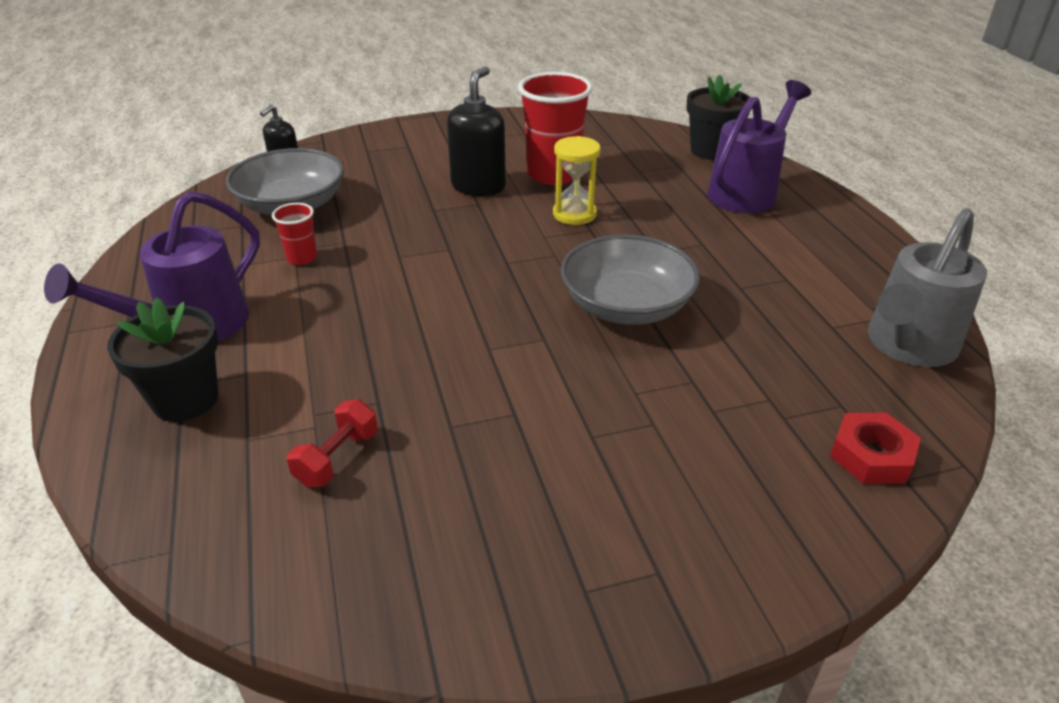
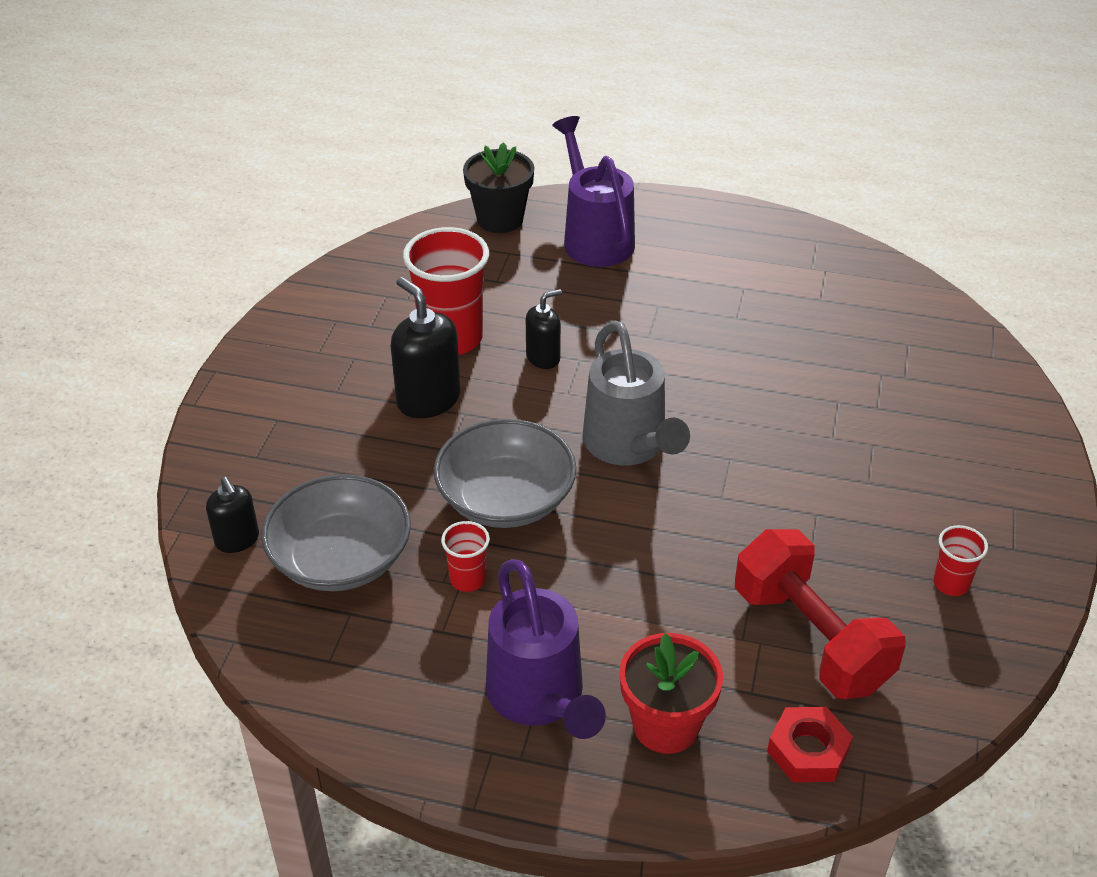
camera: 60 degrees left, 5 degrees up
black flower pot [107,298,218,422] -> red flower pot [619,633,723,754]
red dumbbell [287,399,378,487] -> red dumbbell [735,529,906,699], size x2.07
yellow hourglass [553,136,601,225] -> black soap dispenser [526,289,562,369]
grey bowl [561,235,700,325] -> grey bowl moved to [434,419,576,528]
red nut [830,412,921,484] -> red nut moved to [767,707,853,782]
grey watering can [868,208,987,367] -> grey watering can moved to [583,320,690,465]
none -> red cup [933,525,988,596]

